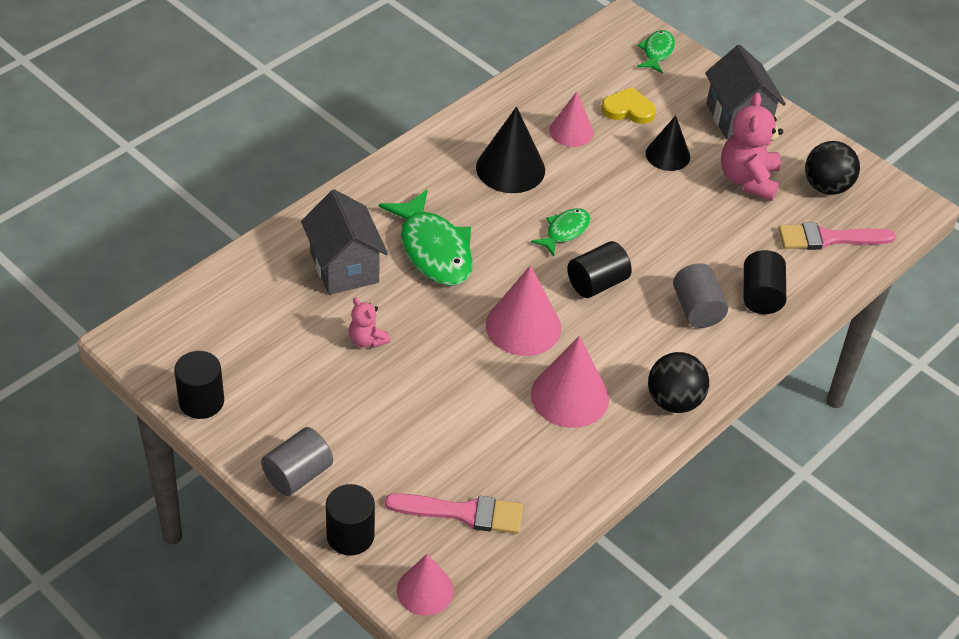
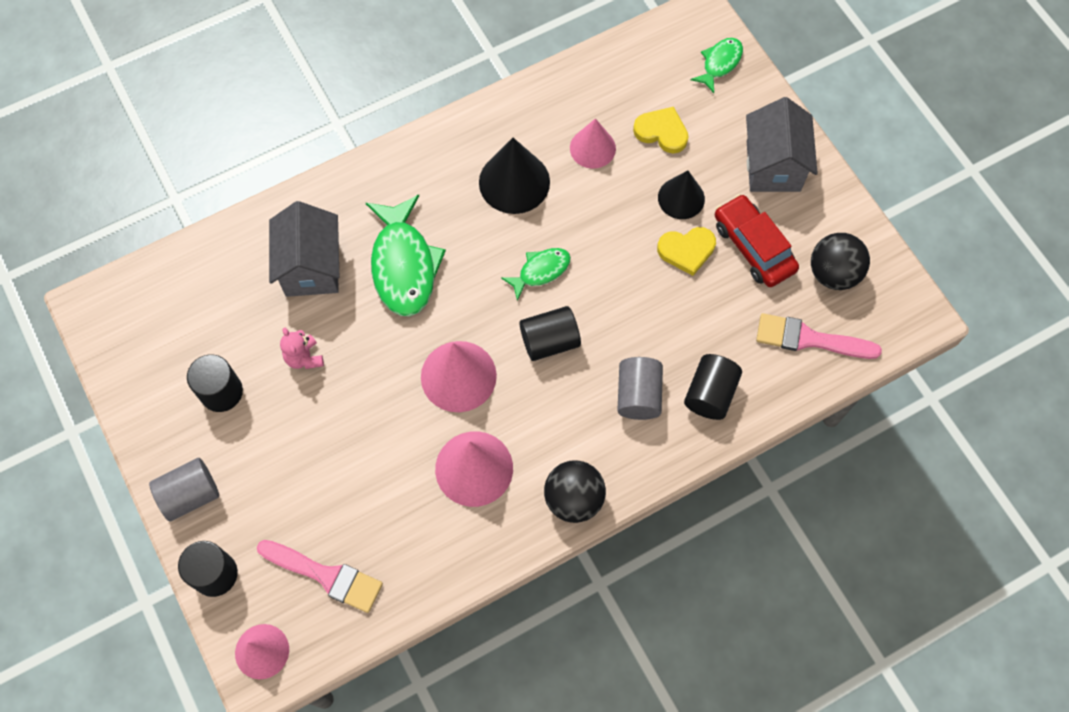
camera: 20 degrees right, 20 degrees up
black cylinder [174,351,224,419] -> black cylinder moved to [187,355,243,412]
pink teddy bear [721,93,783,201] -> red car [715,194,799,287]
none -> yellow heart [657,227,716,276]

